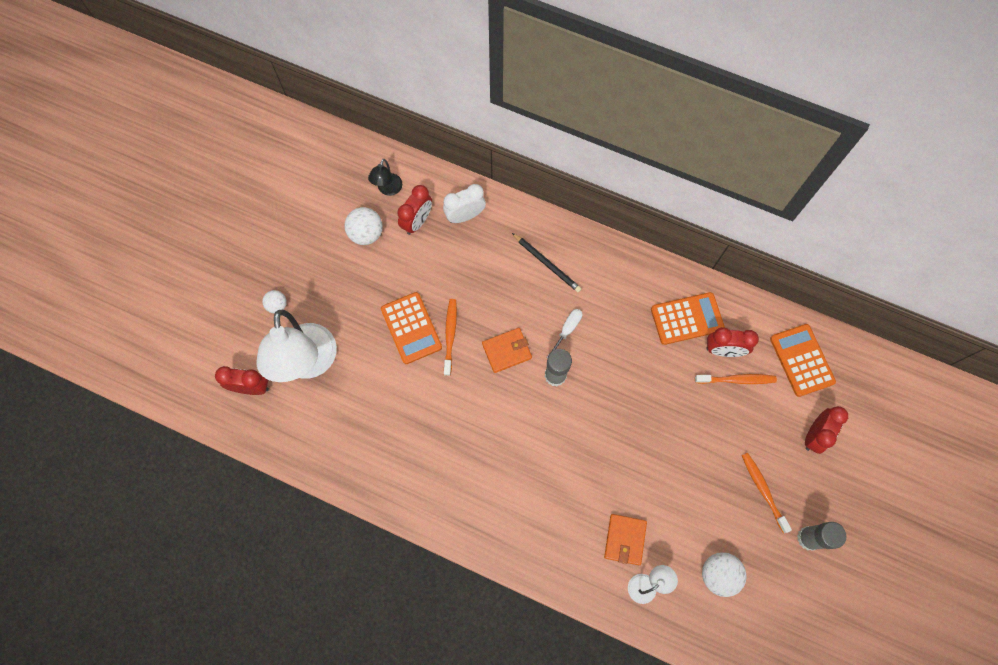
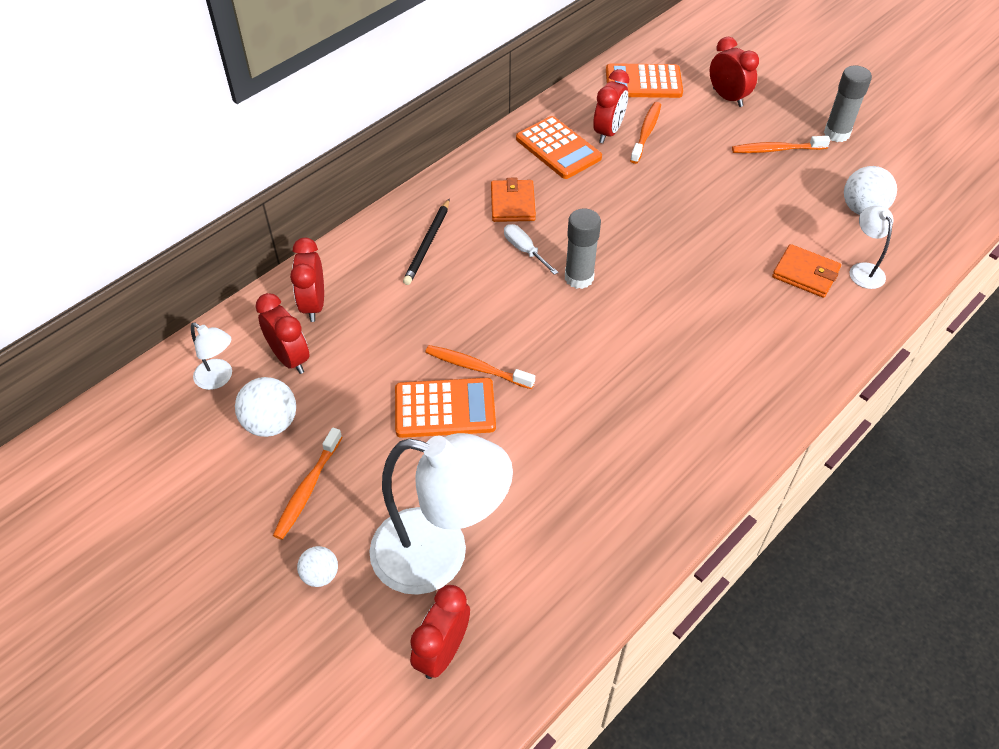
camera: 70 degrees left, 20 degrees down
black lamp [368,159,402,196] -> white lamp [191,323,232,390]
white clock [443,184,486,223] -> red clock [290,238,324,322]
orange wallet [482,328,532,373] -> orange wallet moved to [491,178,536,222]
black pencil [512,233,582,293] -> black pencil turned 135 degrees clockwise [403,199,449,285]
orange calculator [651,292,725,345] -> orange calculator turned 135 degrees clockwise [516,116,602,179]
none -> orange toothbrush [273,427,342,540]

